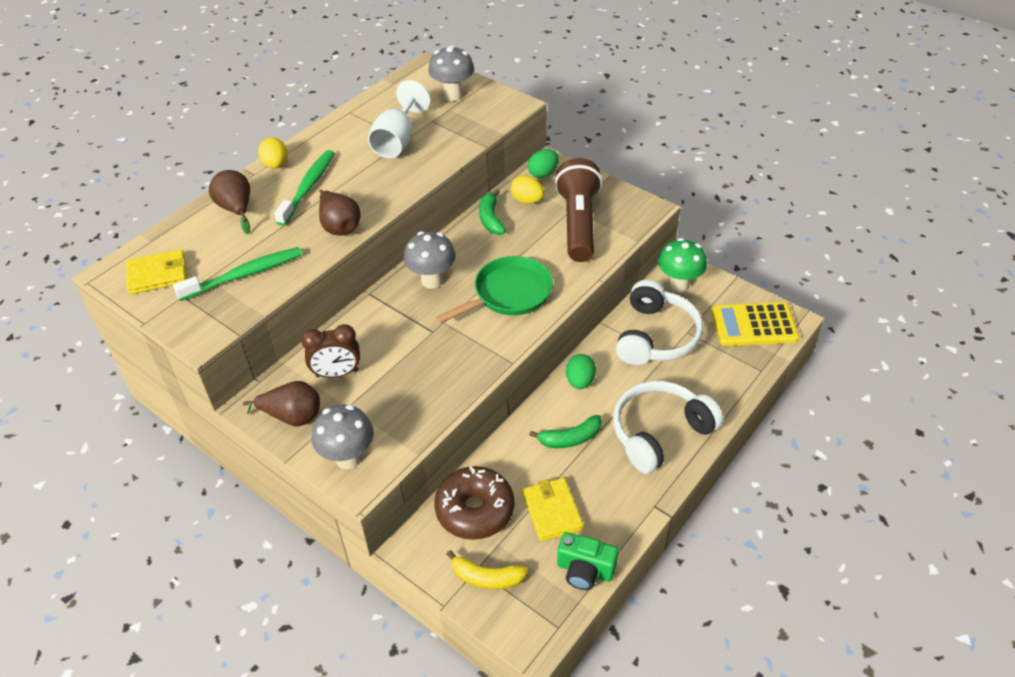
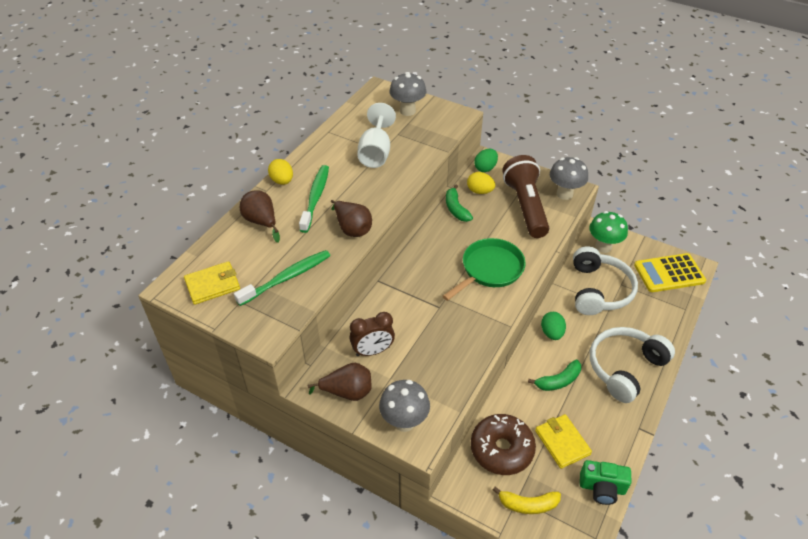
camera: 10 degrees left, 0 degrees up
grey mushroom [404,231,456,289] -> grey mushroom moved to [550,157,588,200]

